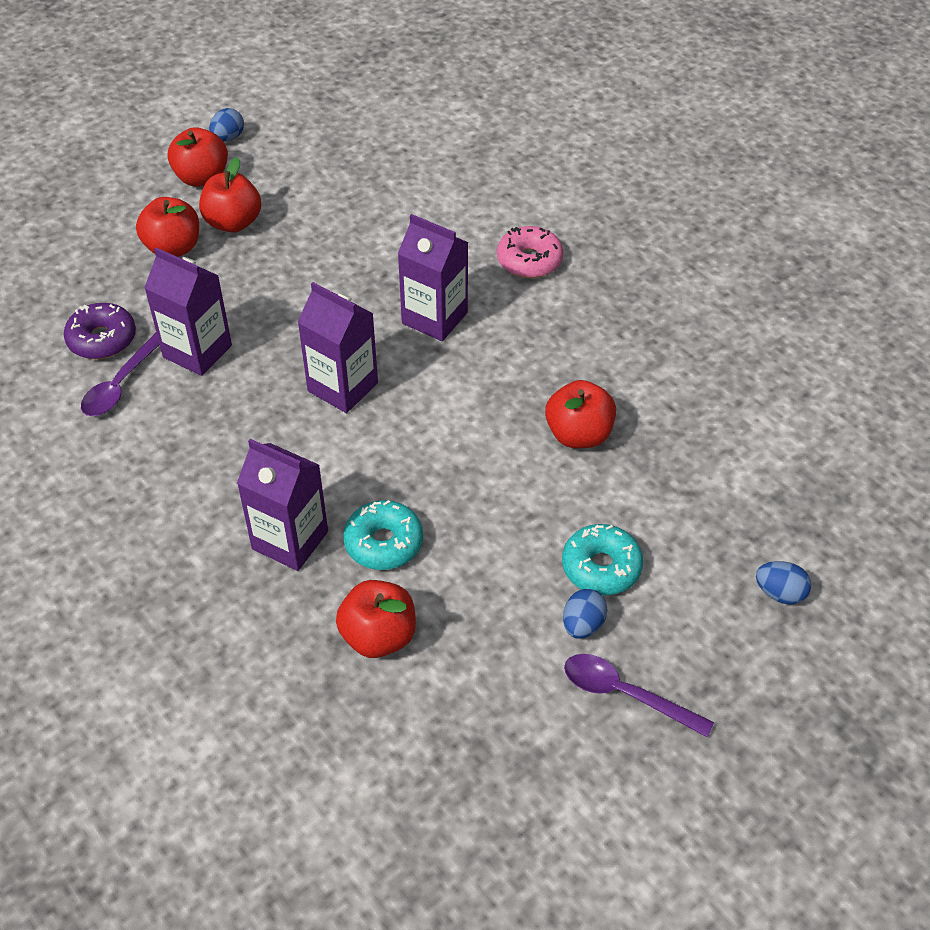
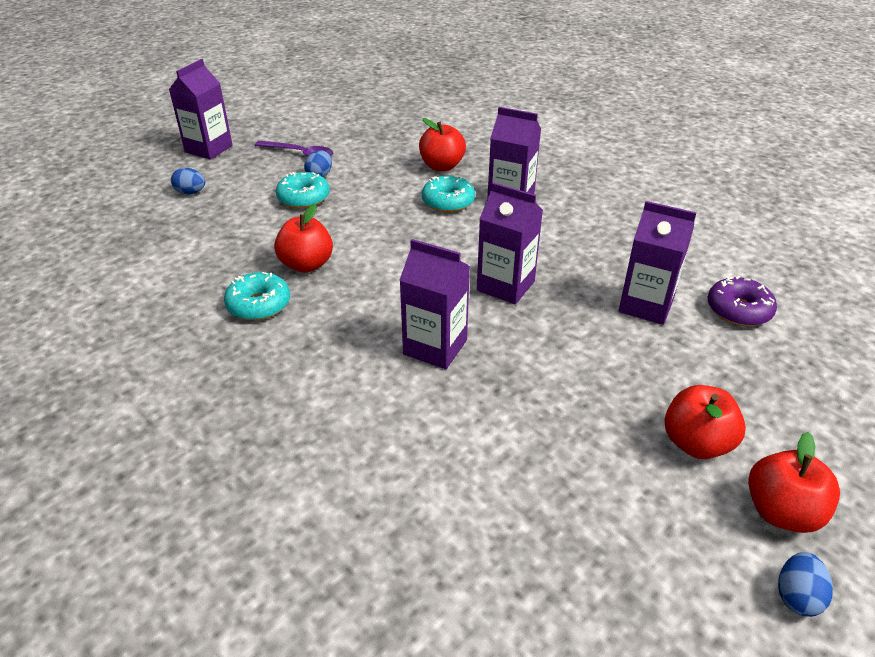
camera: 175 degrees right, 10 degrees down
purple spoon [81,333,160,416] -> none
red apple [136,197,199,257] -> none
pink donut [497,226,563,278] -> none
none -> purple carton [169,59,233,160]
none -> turquoise donut [224,272,290,321]

